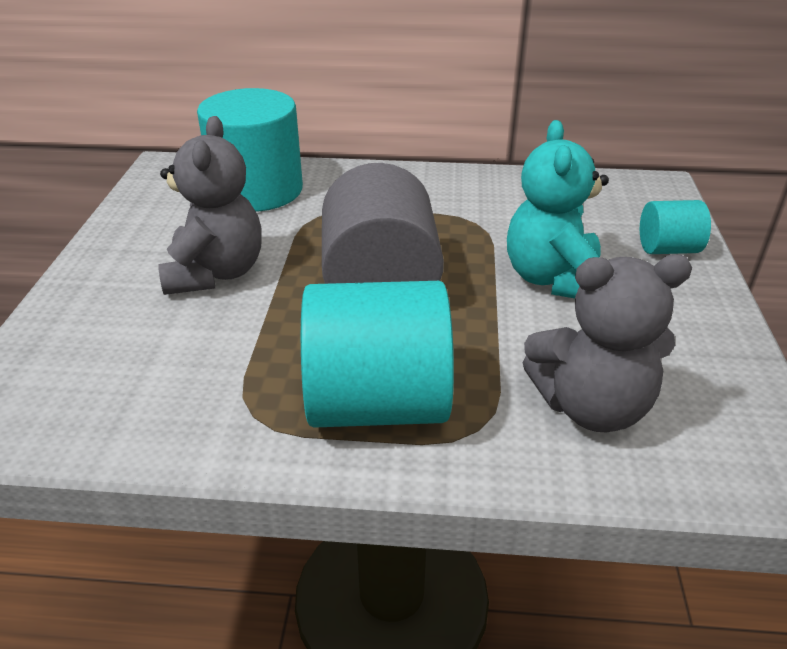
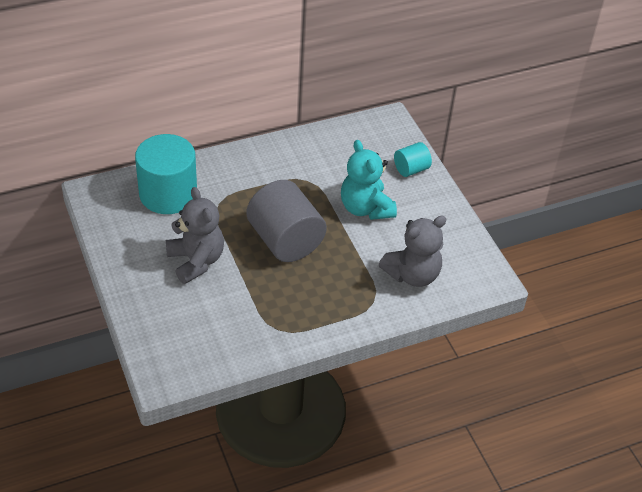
camera: 30 degrees left, 10 degrees up
turquoise cylinder [301,281,454,428] -> none

